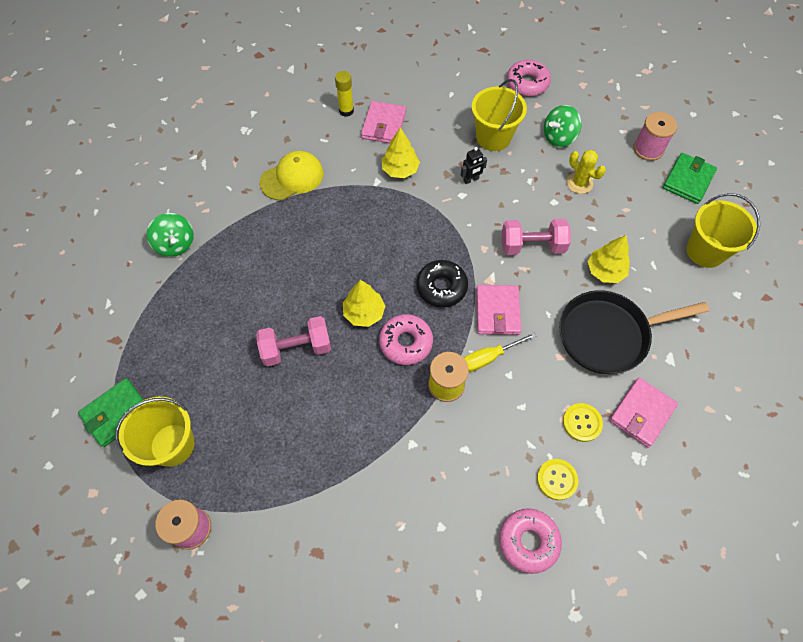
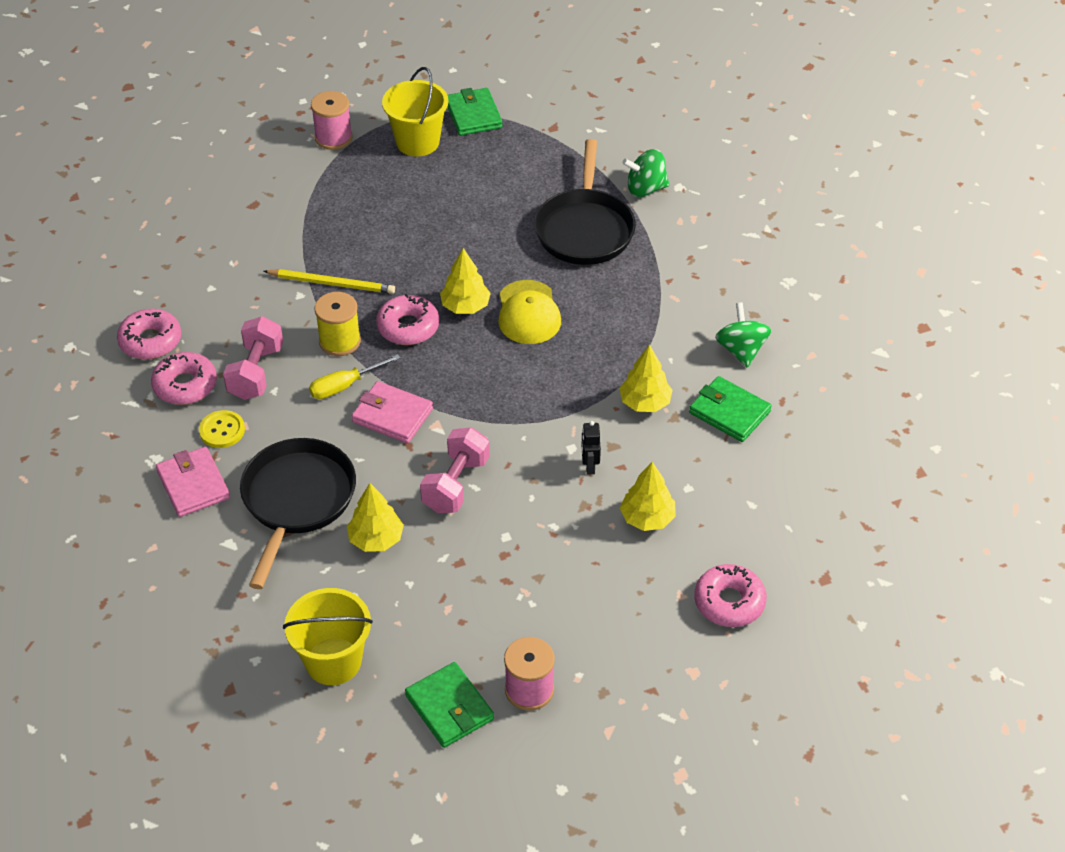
camera: 115 degrees right, 15 degrees down
pink dumbbell [256,316,331,366] -> pink dumbbell moved to [223,316,283,400]
yellow cap [260,151,324,201] -> yellow cap moved to [498,280,561,344]
yellow glue stick [335,71,354,117] -> none
pink wallet [361,101,406,143] -> green wallet [689,376,772,442]
black donut [416,260,468,307] -> none
yellow screwdriver [464,332,537,372] -> yellow screwdriver turned 120 degrees counterclockwise [309,354,401,399]
yellow bucket [472,79,527,151] -> yellow tree [620,462,676,531]
yellow button [537,459,578,500] -> pink donut [151,352,217,405]
green spinning top [544,105,581,147] -> green spinning top moved to [715,302,771,368]
yellow cactus [567,150,606,194] -> none
none -> yellow pencil [264,269,395,294]
none -> black pan [534,139,636,265]

